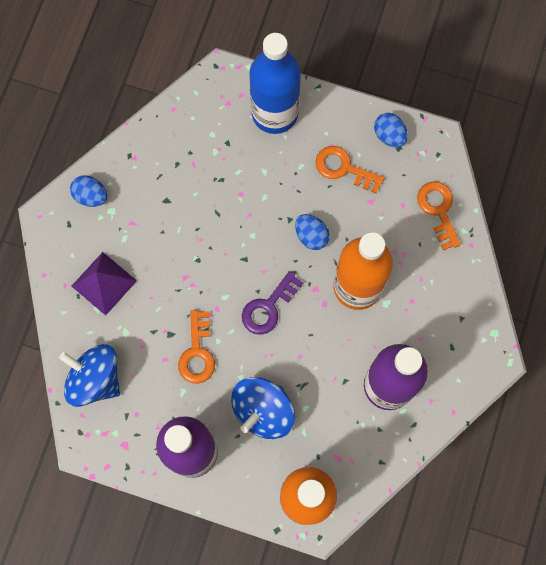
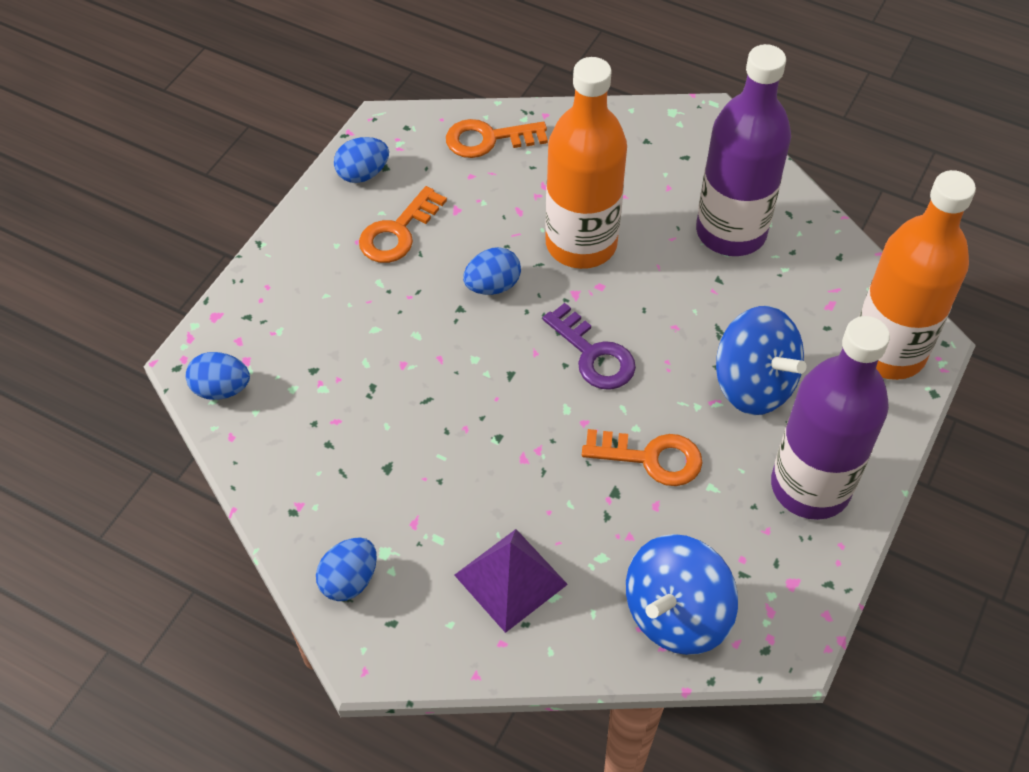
camera: 80 degrees left, 20 degrees down
blue bottle [249,33,301,134] -> none
none -> blue egg [186,352,250,400]

